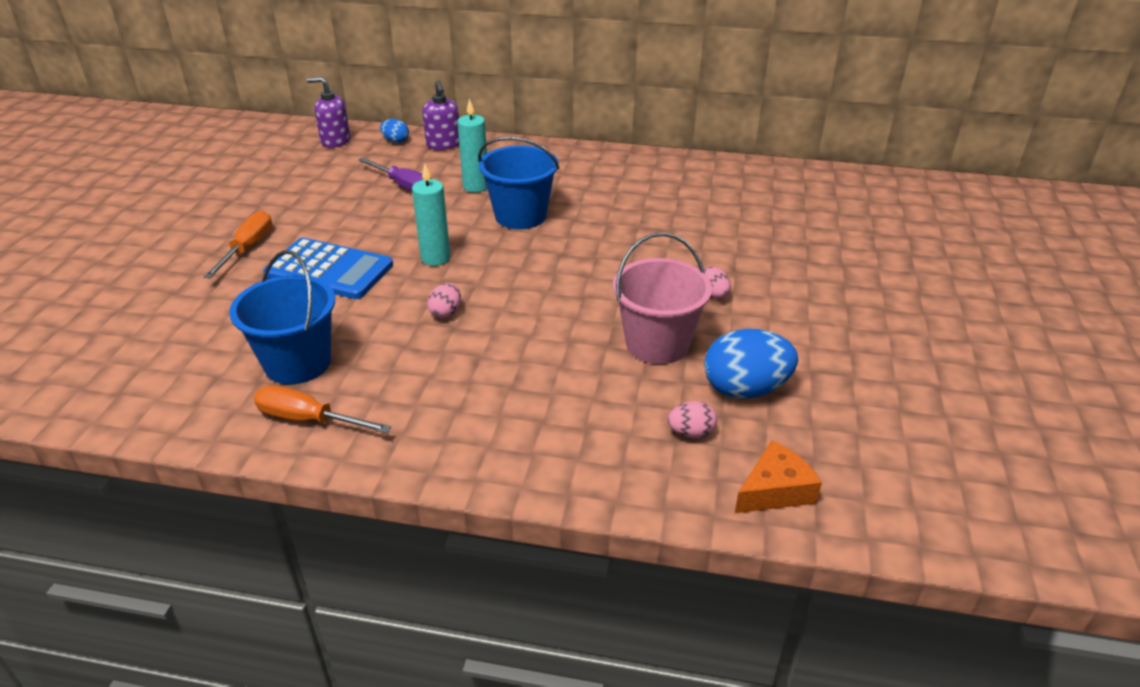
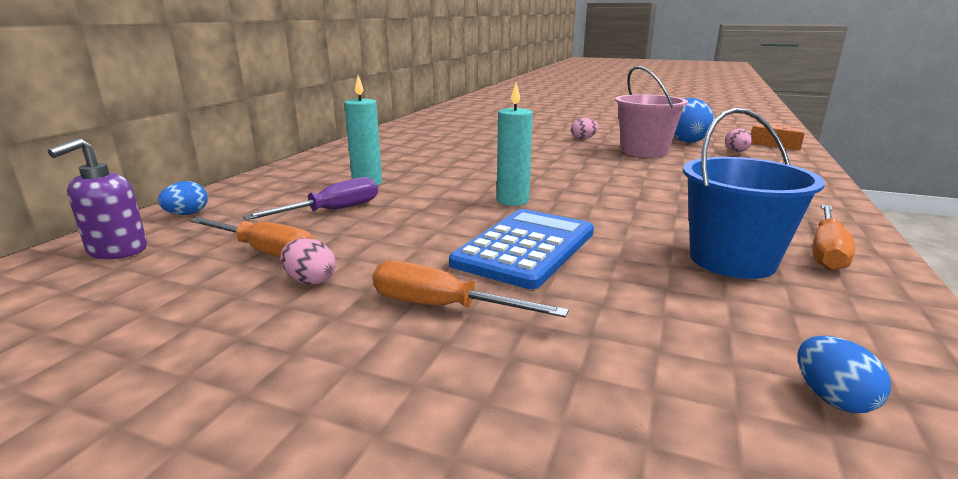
camera: 80 degrees left, 15 degrees down
purple soap dispenser [422,81,459,150] -> none
pink egg [427,283,461,319] -> pink egg moved to [281,238,336,285]
blue bucket [478,137,559,229] -> none
none -> orange screwdriver [189,217,313,257]
none -> blue egg [798,336,891,413]

